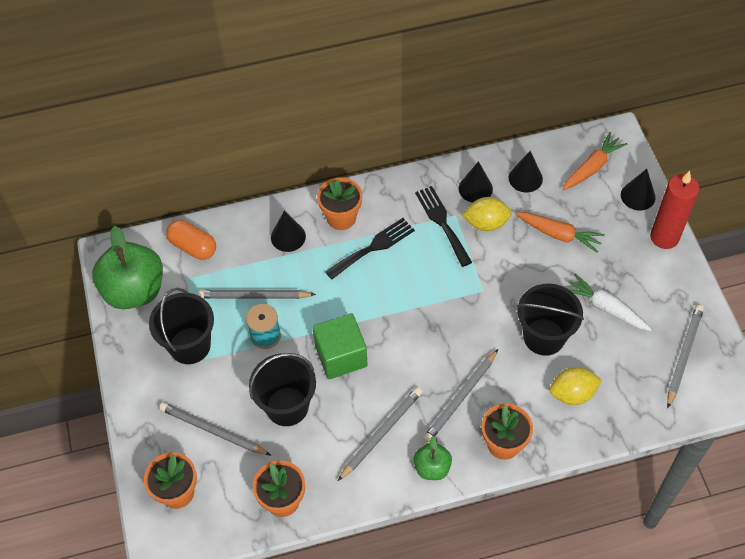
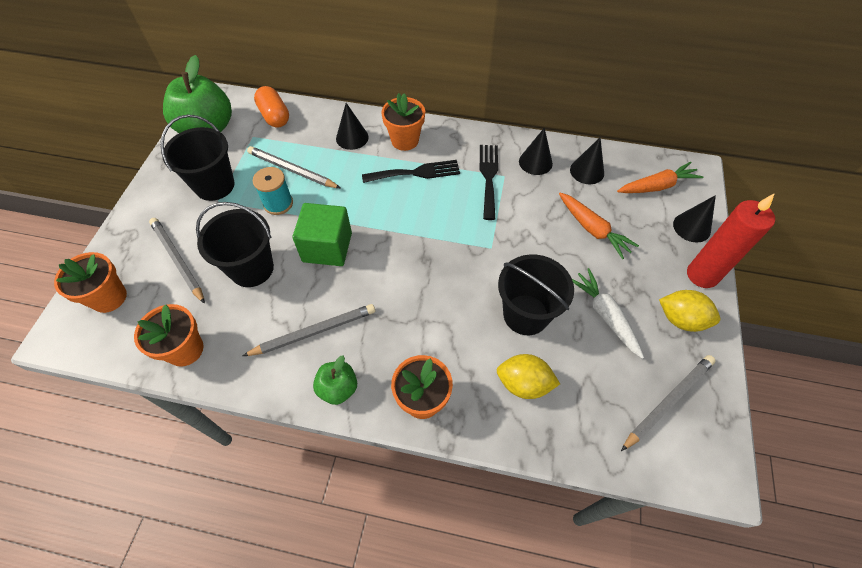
camera: 25 degrees right, 0 degrees up
grey pencil [423,349,498,443] -> none
yellow lemon [462,197,512,231] -> yellow lemon moved to [659,290,720,332]

